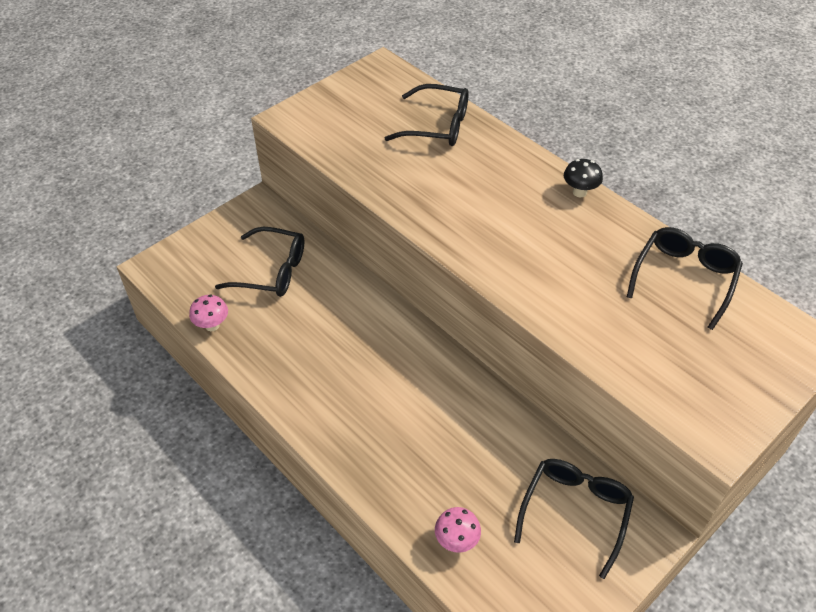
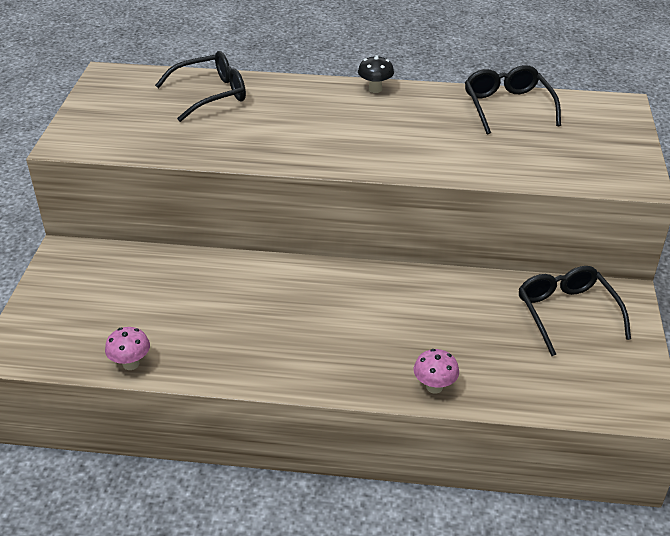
camera: 40 degrees left, 10 degrees down
black glasses [215,227,304,297] -> none
pink mushroom [435,507,481,553] -> pink mushroom moved to [414,349,459,394]

